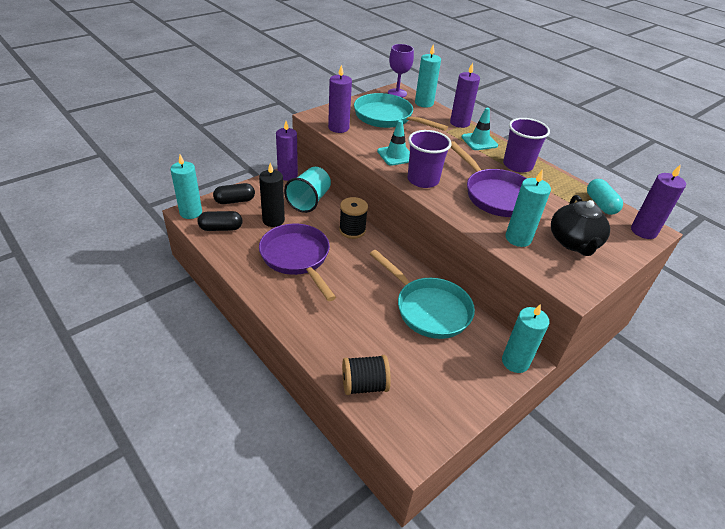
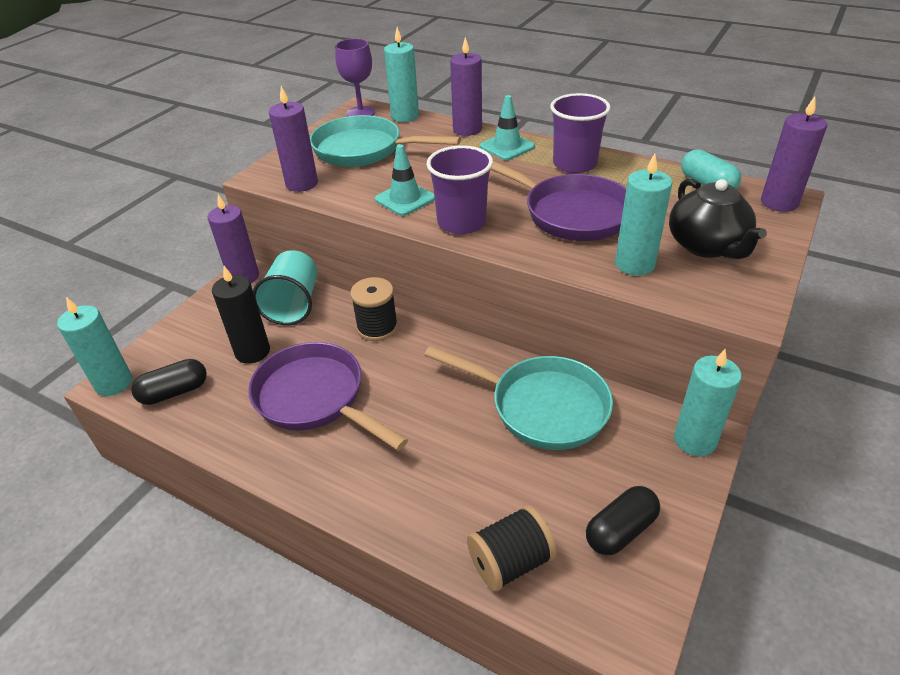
camera: 15 degrees left, 0 degrees up
black capsule [213,183,255,204] -> black capsule moved to [586,486,660,556]

